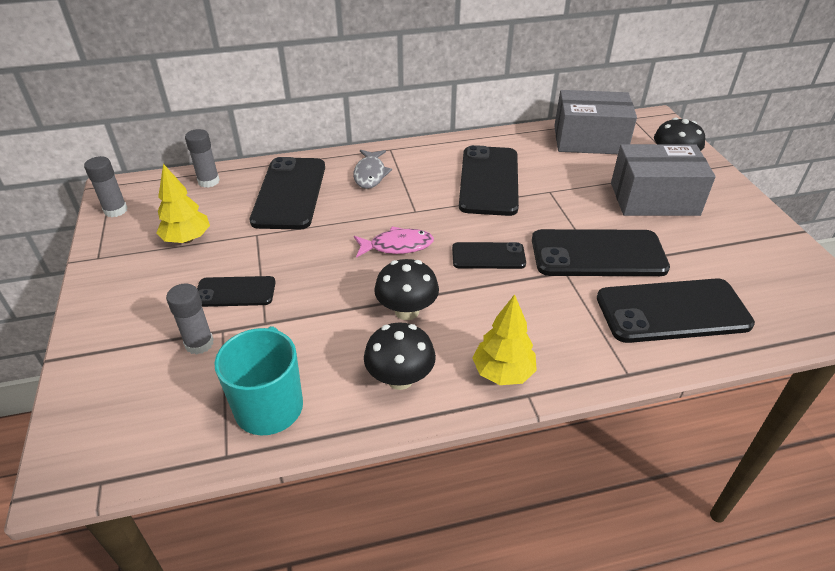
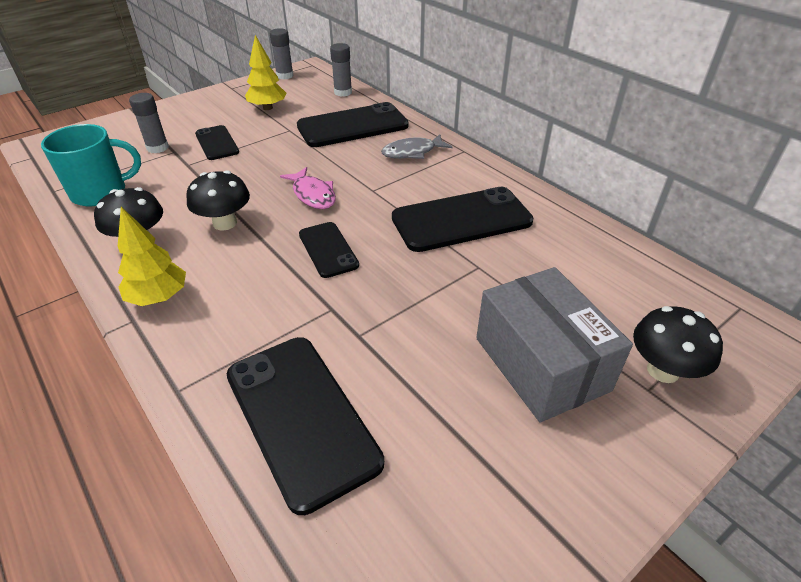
camera: 65 degrees right, 0 degrees up
black phone [532,229,670,276] -> none
grey box [554,90,637,154] -> none

